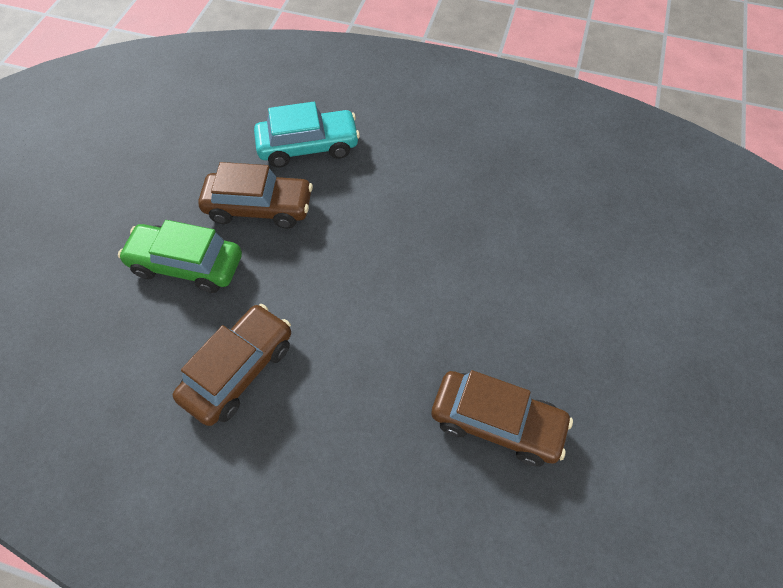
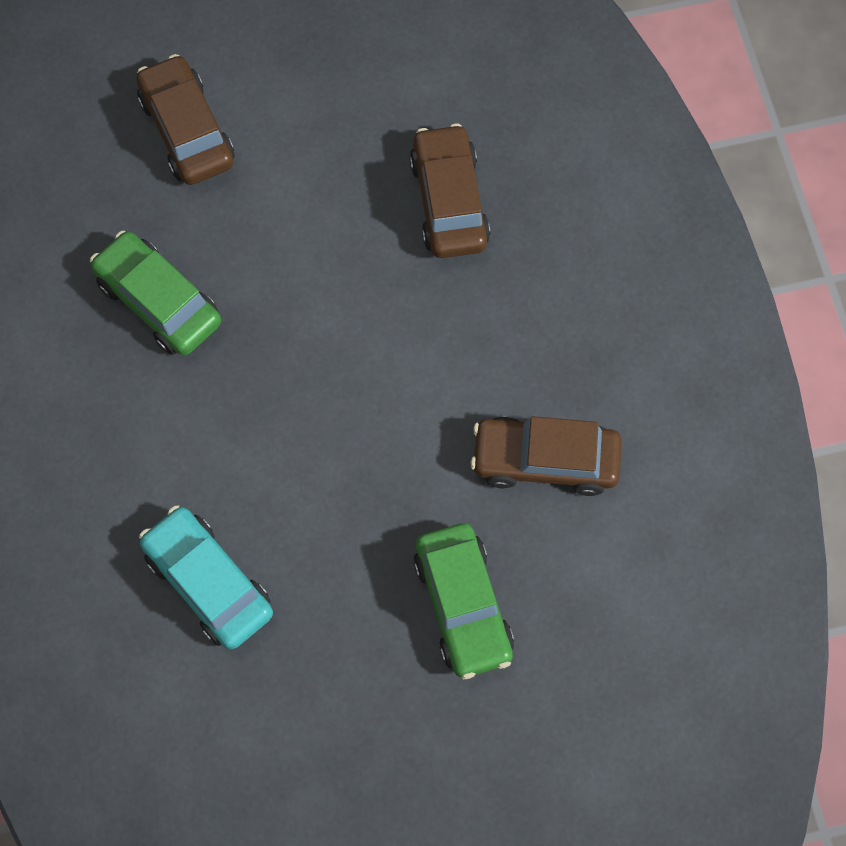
camera: 120 degrees left, 10 degrees up
brown car [199,162,313,229] -> brown car moved to [136,54,235,185]
none -> green car [90,231,221,356]

